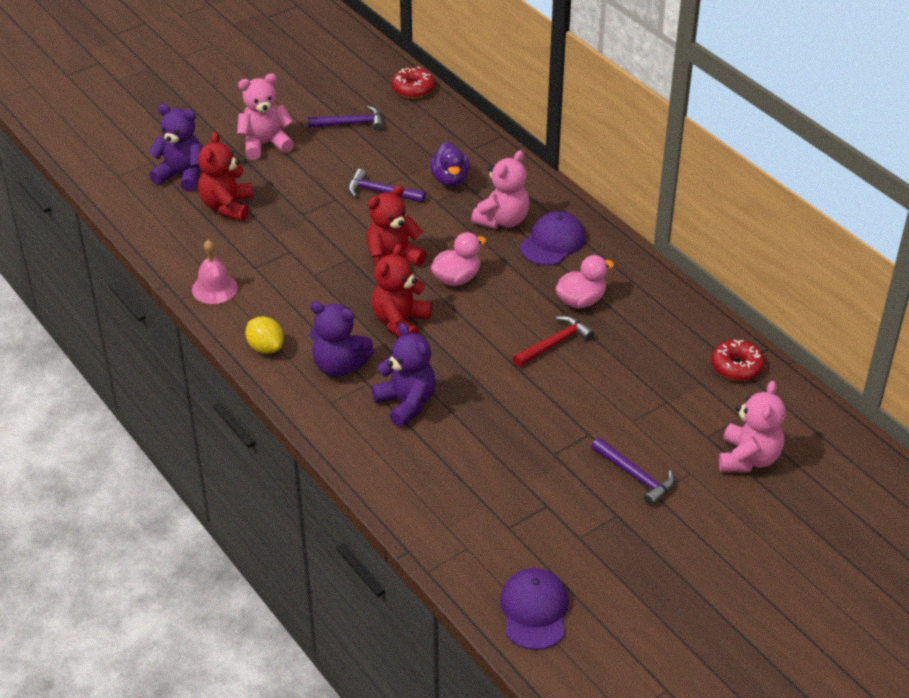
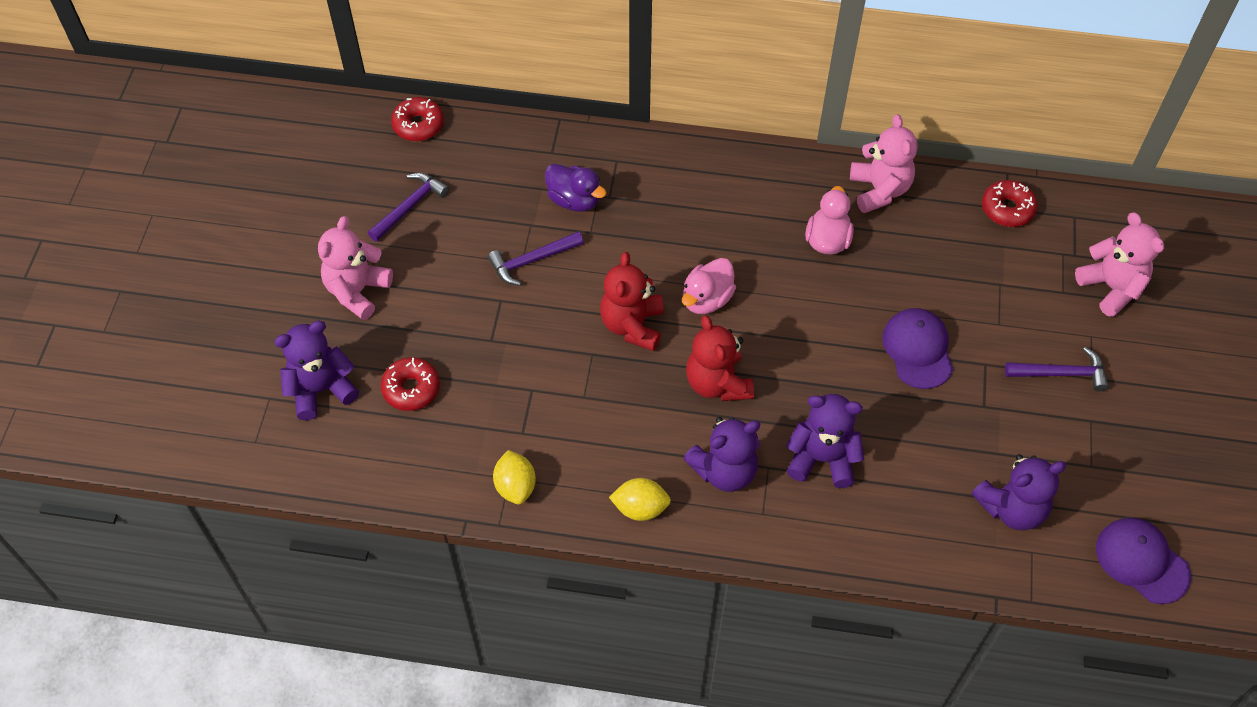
camera: 45 degrees left, 15 degrees up
pink bell [192,240,238,304] -> yellow lemon [493,450,536,505]
red teddy bear [198,132,253,221] -> red donut [381,357,440,411]
pink duck [431,232,486,286] -> pink duck turned 150 degrees counterclockwise [682,258,736,314]
pink teddy bear [471,150,530,229] -> pink teddy bear moved to [850,114,918,213]
red hammer [513,316,594,367] -> none
purple cap [520,211,586,266] -> purple cap moved to [882,308,953,389]
none -> purple teddy bear [972,454,1066,530]

